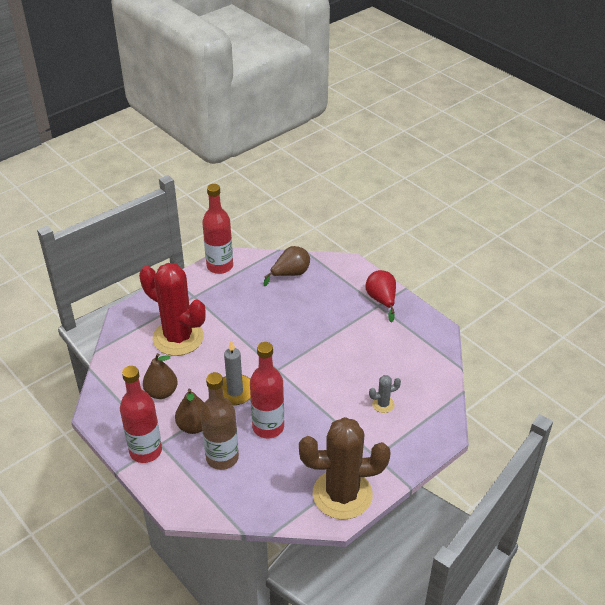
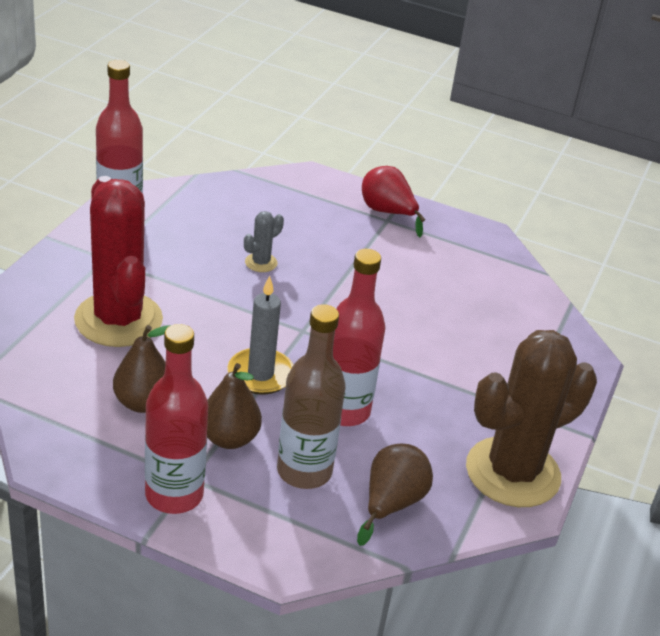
camera: 30 degrees left, 5 degrees down
red cactus [139,263,205,356] -> red cactus turned 60 degrees clockwise [74,176,163,347]
brown pear [264,246,310,286] -> brown pear moved to [357,443,433,546]
grey cactus [369,375,401,413] -> grey cactus moved to [244,211,284,272]

